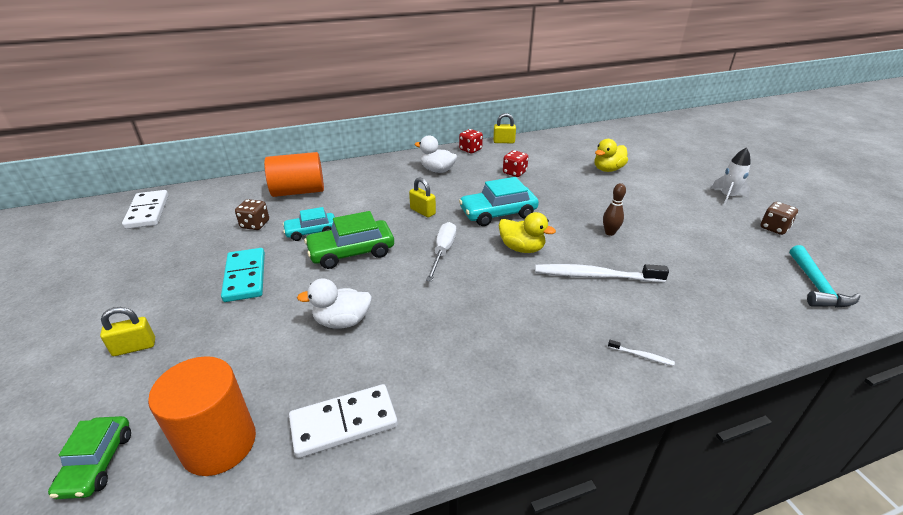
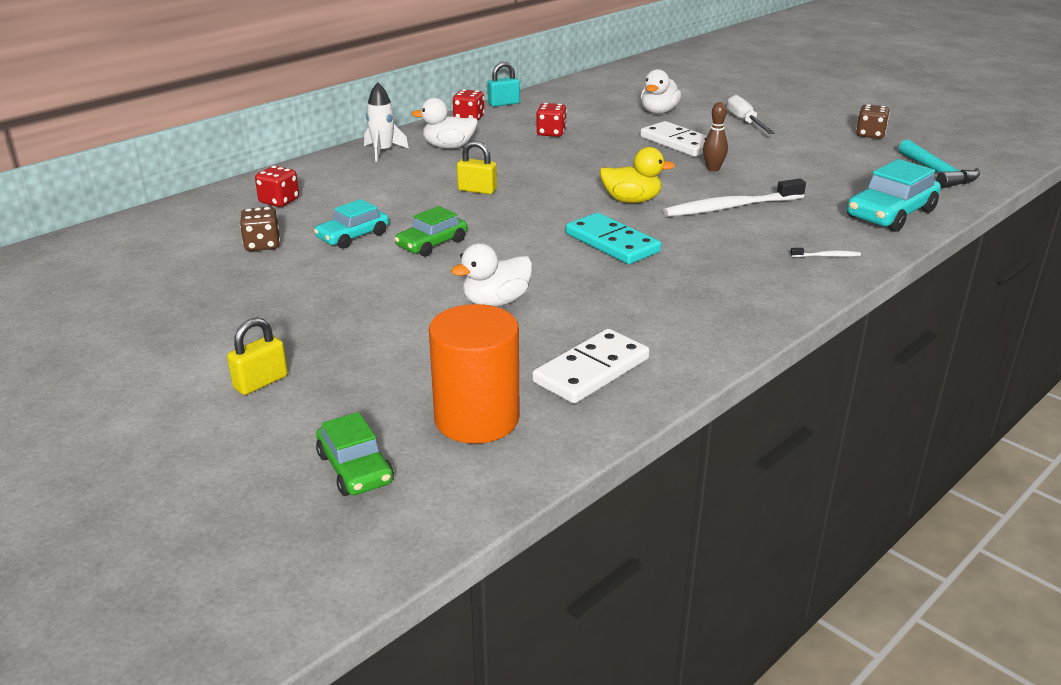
camera: 25 degrees left, 5 degrees down
white domino [122,190,169,229] -> white domino moved to [640,121,707,157]
turquoise domino [221,248,265,302] -> turquoise domino moved to [566,213,661,264]
orange cylinder [264,152,324,197] -> red dice [255,166,299,207]
green car [304,211,394,269] -> green car [395,206,467,257], size x0.64
white screwdriver [426,222,456,281] -> white screwdriver moved to [727,95,775,134]
turquoise car [459,177,539,226] -> turquoise car moved to [847,159,941,232]
yellow padlock [493,113,516,143] -> turquoise padlock [488,62,520,107]
yellow duck [594,139,628,172] -> white duck [641,69,681,114]
white rocket [711,147,751,206] -> white rocket moved to [364,82,409,161]

